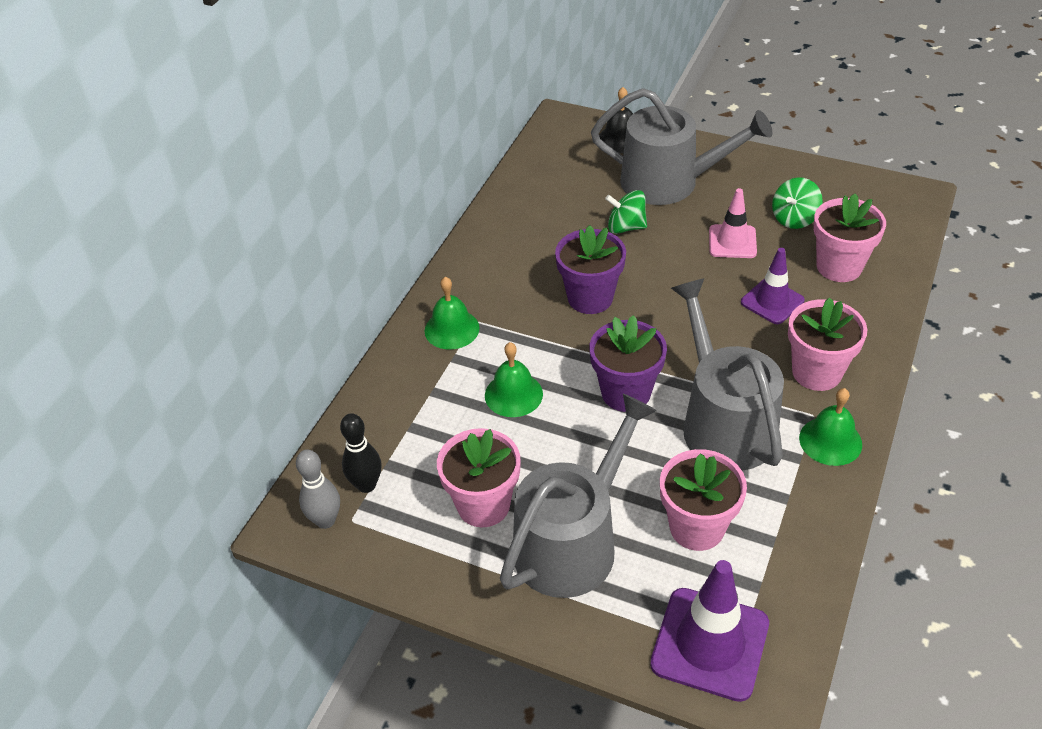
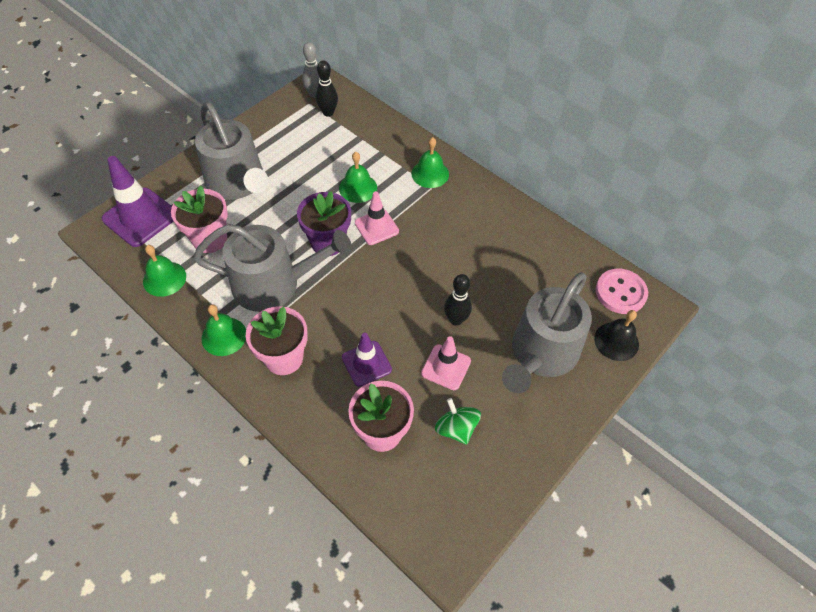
camera: 105 degrees right, 10 degrees up
pink flower pot [437,428,521,527] -> none
purple flower pot [555,225,626,314] -> none
green spinning top [605,190,647,234] -> none
none -> green bell [143,245,186,297]
none -> pink traffic cone [355,191,399,245]
none -> black bowling pin [444,274,472,326]
none -> pink button [596,268,648,314]

